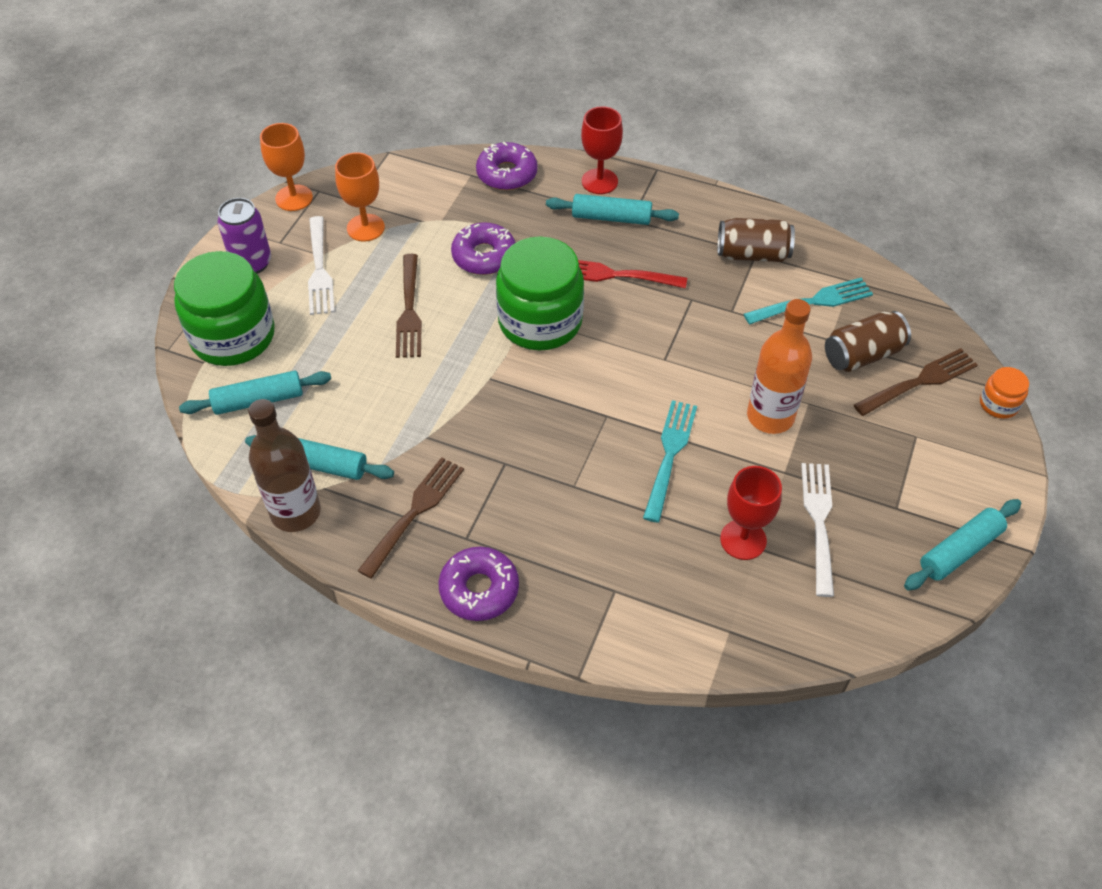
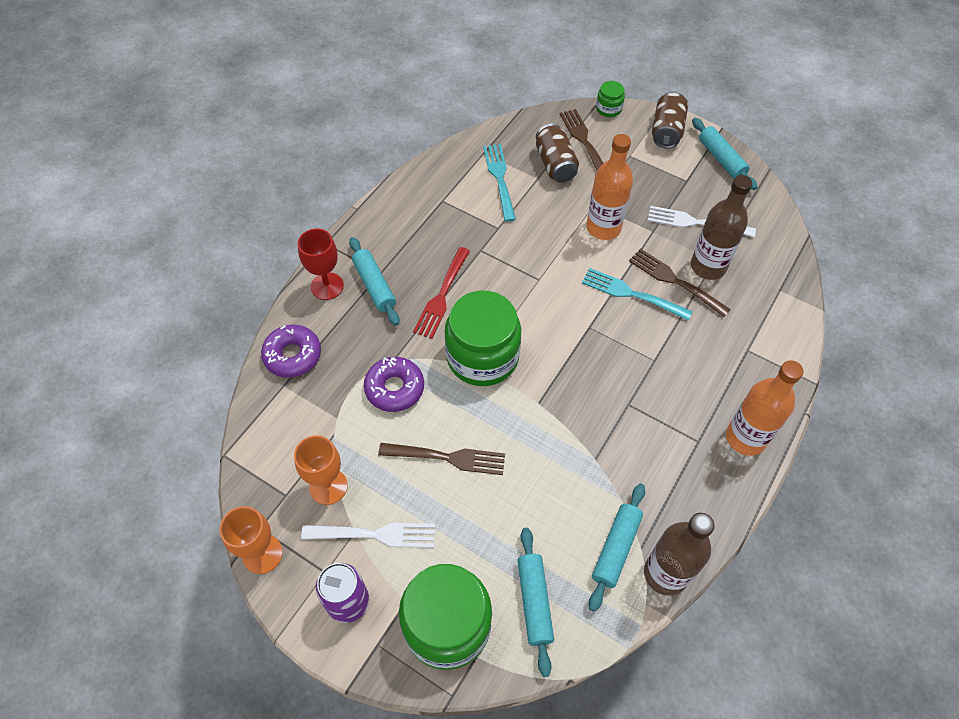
camera: 80 degrees left, 5 degrees up
brown fork [358,457,464,579] -> brown fork moved to [629,248,731,317]
purple donut [438,547,519,621] -> orange bottle [726,360,804,456]
turquoise rolling pin [546,194,679,225] -> turquoise rolling pin turned 45 degrees counterclockwise [349,237,399,326]
brown can [718,218,795,262] -> brown can moved to [652,91,688,148]
red goblet [720,466,782,560] -> brown bottle [691,175,752,280]
orange jar [980,367,1029,419] -> green jar [596,81,625,117]

